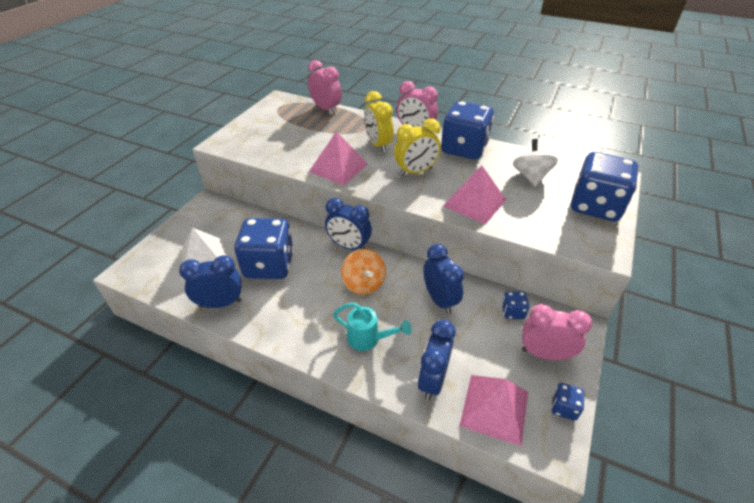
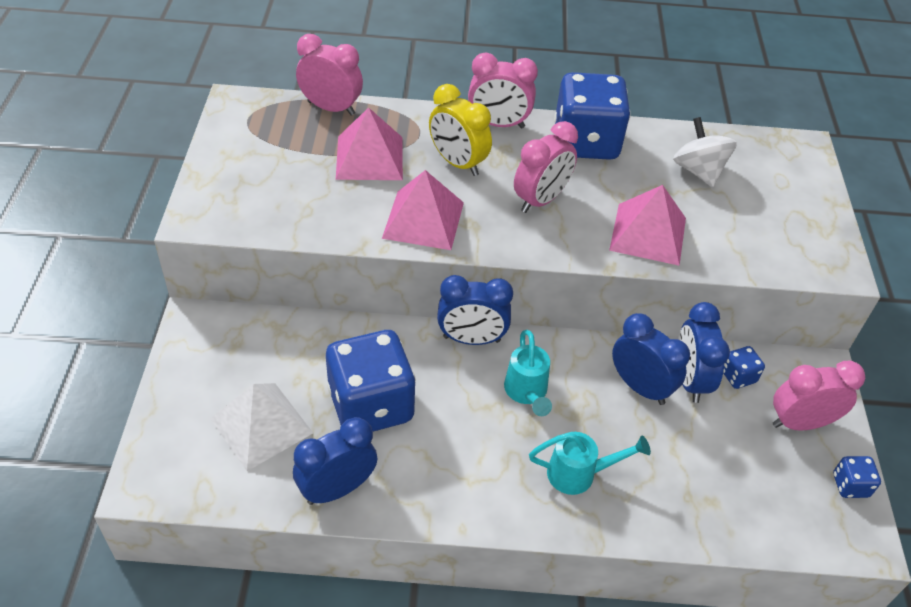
camera: 25 degrees left, 5 degrees up
orange spinning top [341,249,386,295] -> turquoise watering can [504,330,552,416]
yellow clock [394,119,441,176] -> pink clock [514,121,578,213]
blue clock [418,320,456,400] -> blue clock moved to [678,302,730,403]
pink pyramid [460,375,528,446] -> pink pyramid moved to [336,107,403,180]
blue dice [571,152,638,221] -> none

